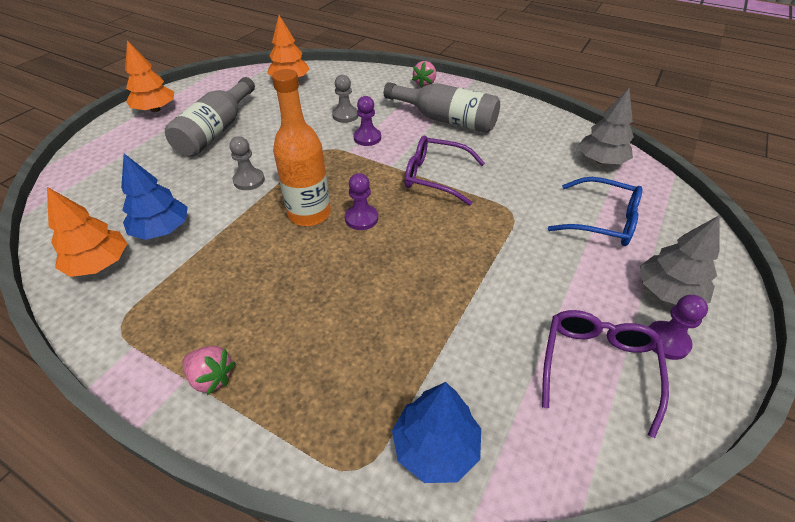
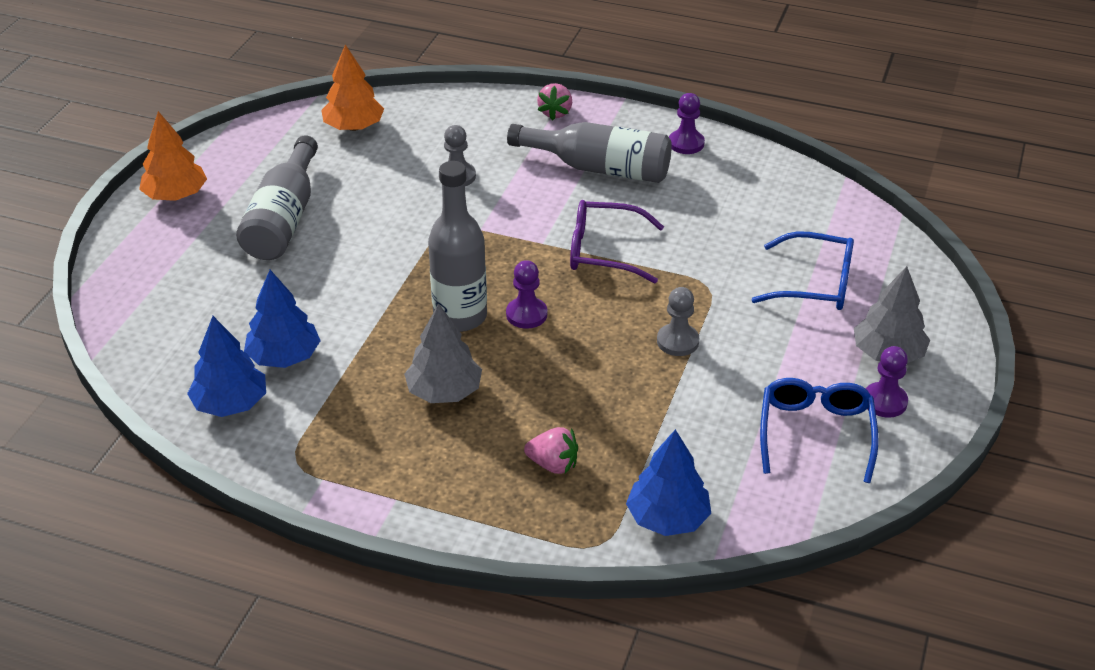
camera: 10 degrees left, 5 degrees down
orange tree [47,187,127,277] -> blue tree [187,316,266,417]
pink strawberry [182,346,235,395] -> pink strawberry moved to [524,427,578,474]
grey pawn [229,137,265,190] -> grey pawn moved to [657,287,699,356]
orange bottle [272,69,331,226] -> grey bottle [428,161,487,332]
purple pawn [354,96,381,146] -> purple pawn moved to [669,93,705,154]
purple glasses [542,310,669,438] -> blue glasses [760,378,879,483]
grey tree [579,88,634,164] -> grey tree moved to [404,303,482,403]

